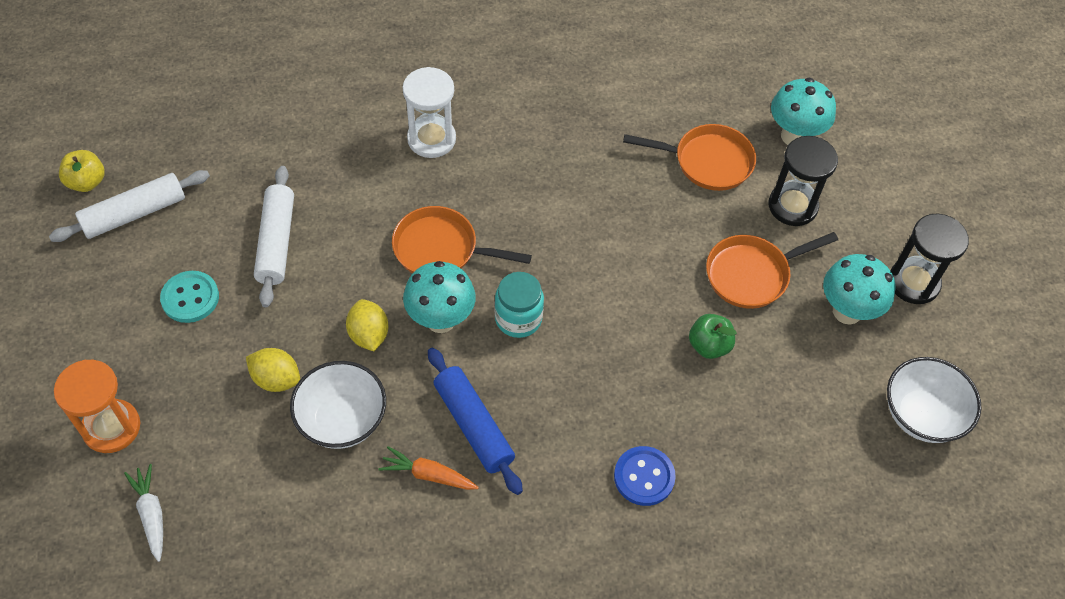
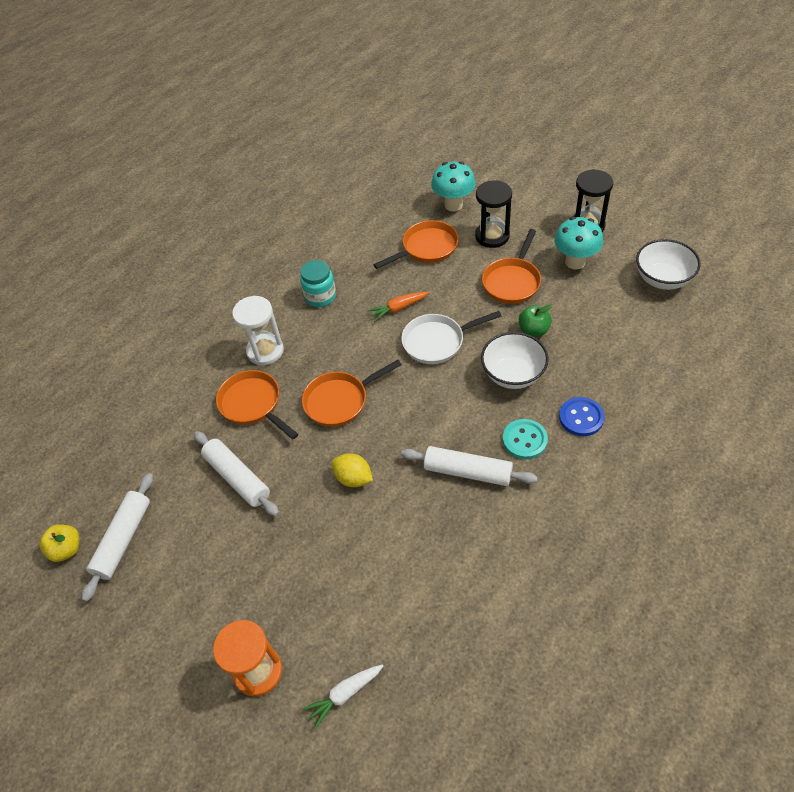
camera: 35 degrees left, 5 degrees down
white carrot [124,464,163,562] -> white carrot turned 60 degrees counterclockwise [302,665,383,729]
turquoise button [160,271,219,323] -> turquoise button moved to [503,419,548,459]
yellow lemon [246,348,300,392] -> none
white bowl [290,361,386,449] -> white bowl moved to [481,332,549,389]
orange carrot [378,446,479,490] -> orange carrot moved to [367,292,429,322]
turquoise mushroom [403,261,476,333] -> none
blue rolling pin [428,348,523,495] -> white rolling pin [401,446,538,486]
turquoise jar [494,272,544,338] -> turquoise jar moved to [300,260,336,307]
none -> orange pan [216,370,298,439]
none -> white pan [401,311,501,364]

